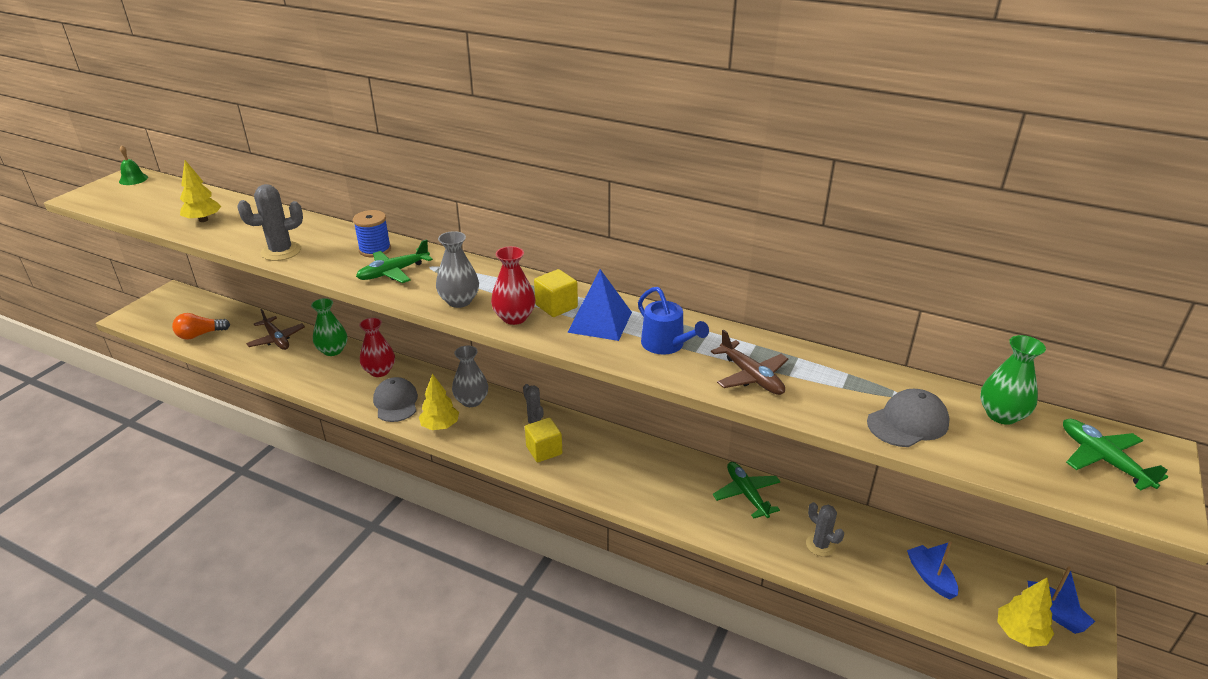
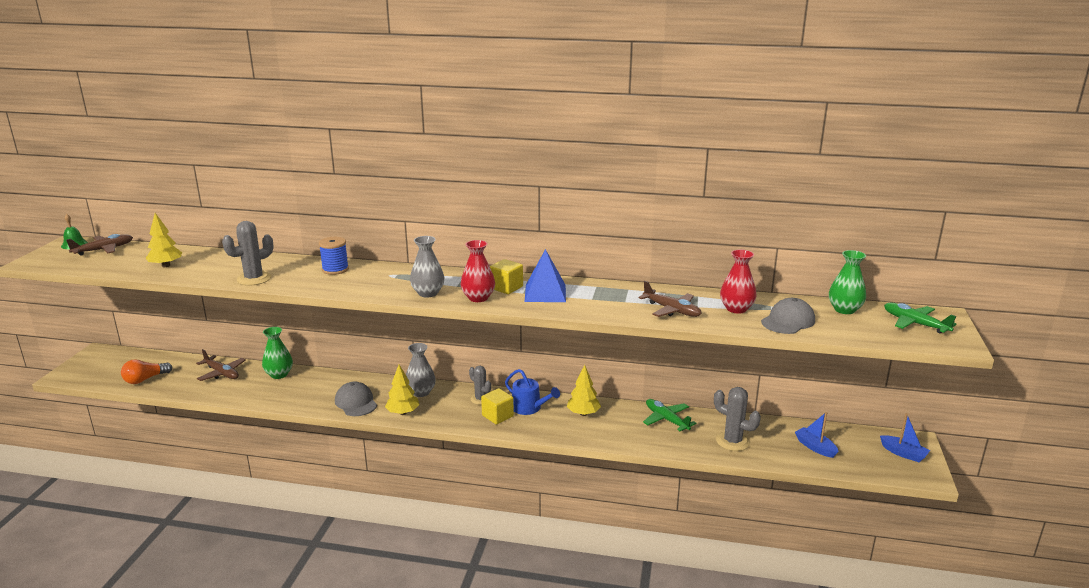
camera: 15 degrees left, 10 degrees down
green plane [356,239,433,283] -> none
red vase [359,318,395,377] -> red vase moved to [720,249,757,314]
blue watering can [638,287,709,355] -> blue watering can moved to [505,369,560,415]
grey cactus [806,502,844,556] -> grey cactus [714,387,761,451], size x1.51
yellow tree [997,578,1054,647] -> yellow tree moved to [567,365,601,416]
none -> brown plane [66,234,133,255]

